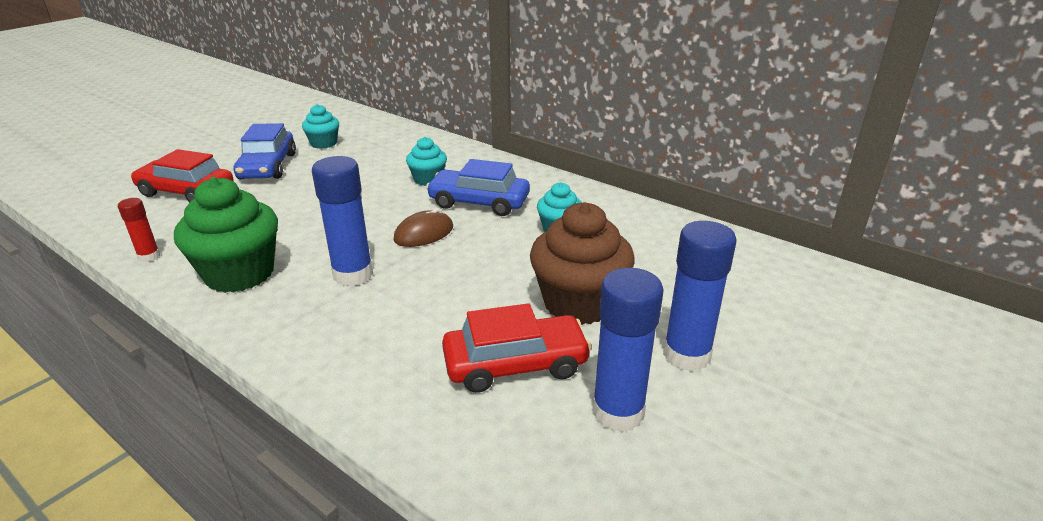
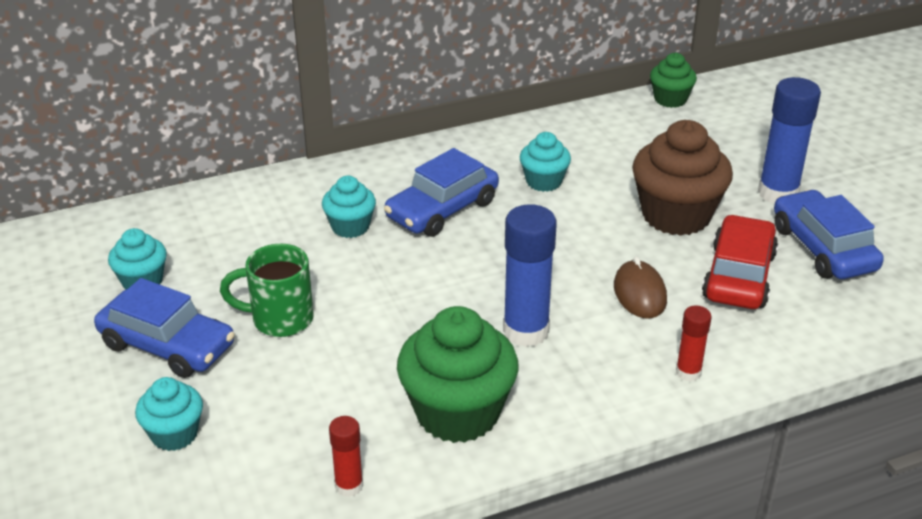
camera: 60 degrees left, 5 degrees up
red car [131,149,234,202] -> turquoise cupcake [135,377,203,451]
brown mouse [394,208,453,247] -> brown mouse moved to [614,257,667,319]
blue glue stick [592,268,664,432] -> blue car [774,189,884,279]
none -> green mug [220,244,313,337]
none -> green cupcake [650,53,697,108]
none -> red glue stick [676,305,712,381]

